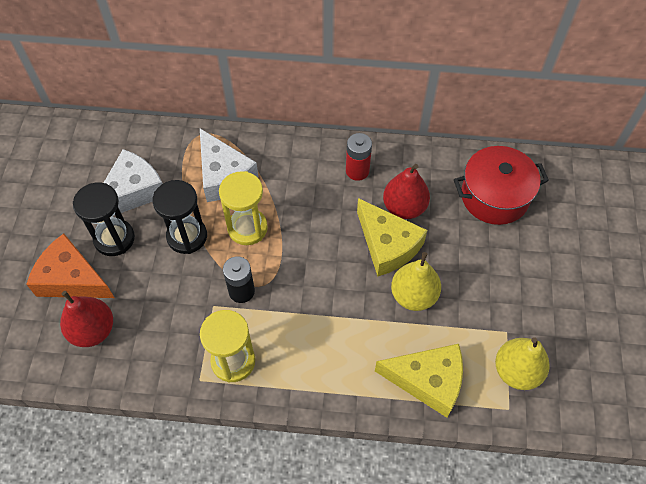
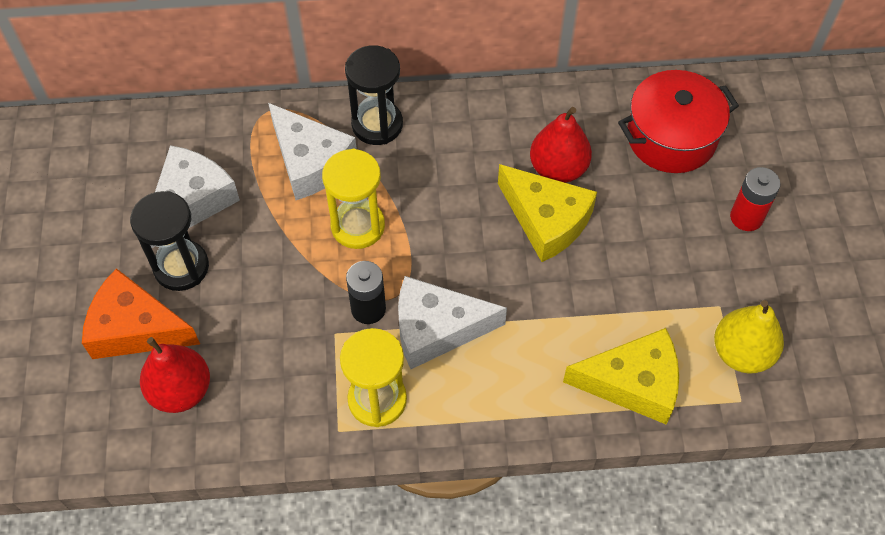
camera: 10 degrees left, 0 degrees up
black hourglass [152,180,207,254] -> black hourglass moved to [345,45,403,145]
red battery [346,133,372,181] -> red battery moved to [730,167,781,231]
yellow pear [391,252,441,311] -> none
none -> white cheese [398,276,507,369]

